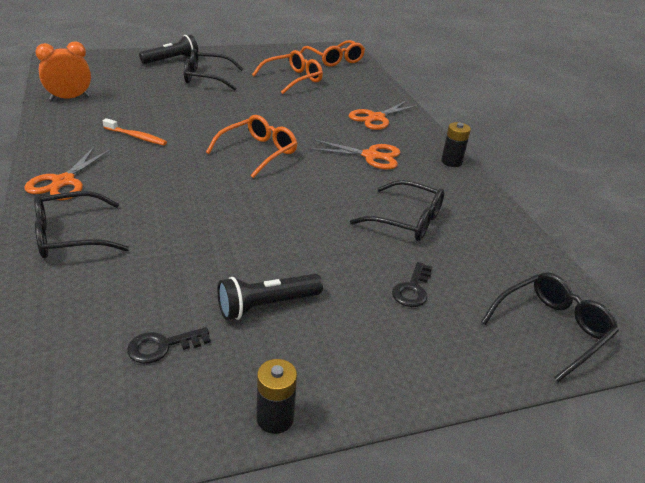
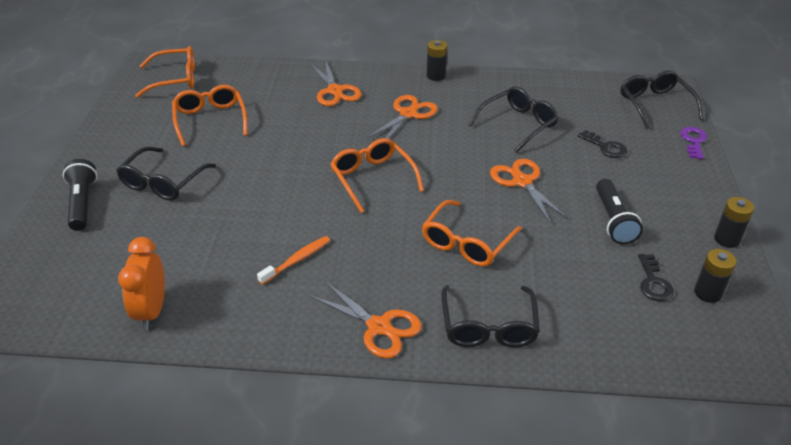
camera: 65 degrees left, 5 degrees up
none -> orange glasses [422,200,522,267]
none -> orange scissors [490,159,569,224]
none -> purple key [680,127,707,159]
none -> black battery [694,249,736,303]

